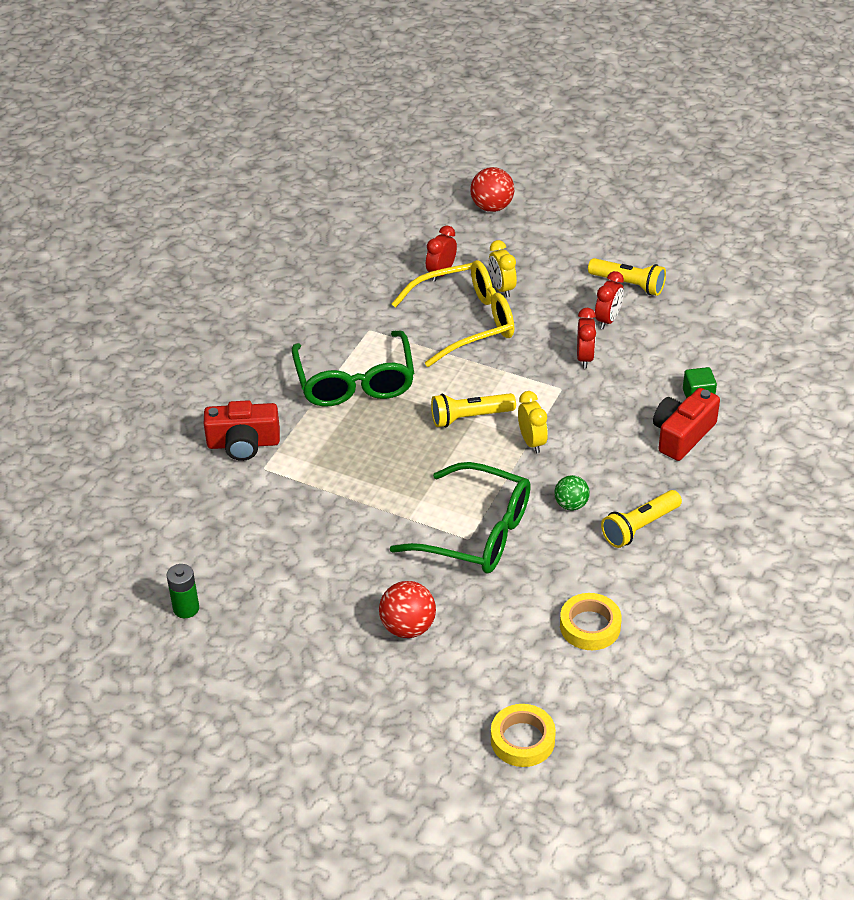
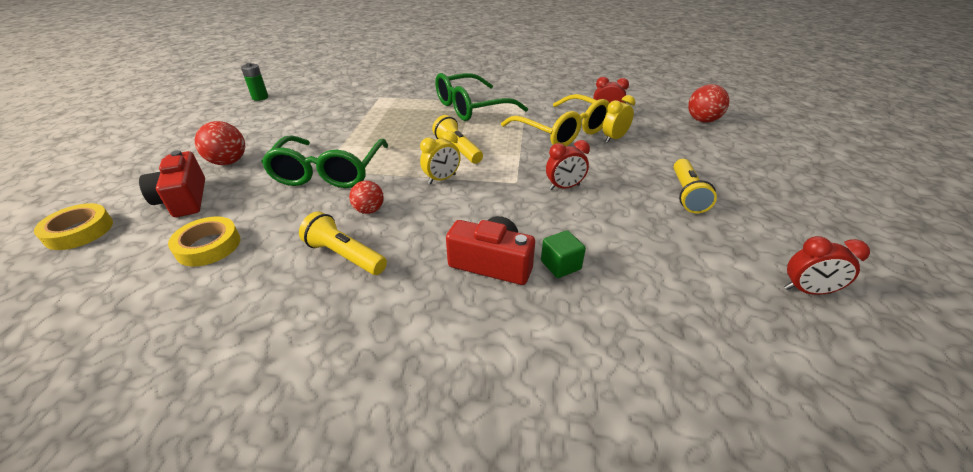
camera: 70 degrees right, 5 degrees down
red camera [204,400,280,461] -> red camera moved to [139,150,205,217]
green ball [554,475,590,511] -> red ball [349,181,384,214]
red clock [595,271,624,329] -> red clock moved to [784,236,870,295]

